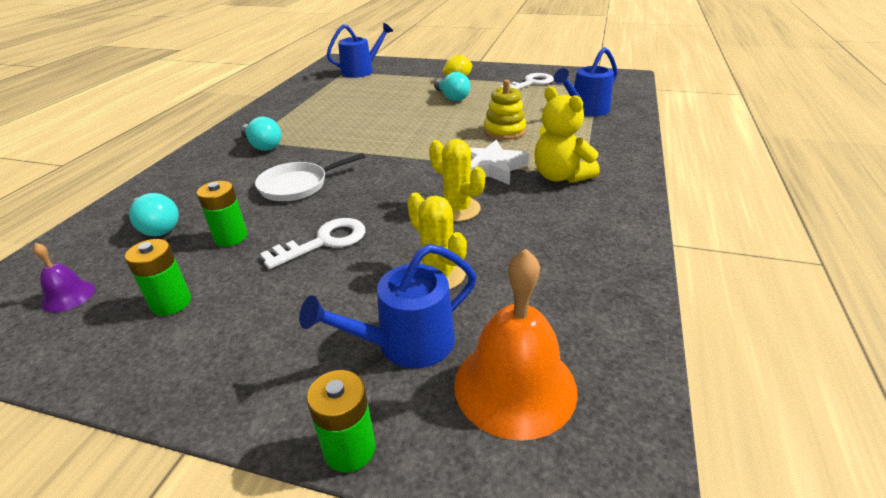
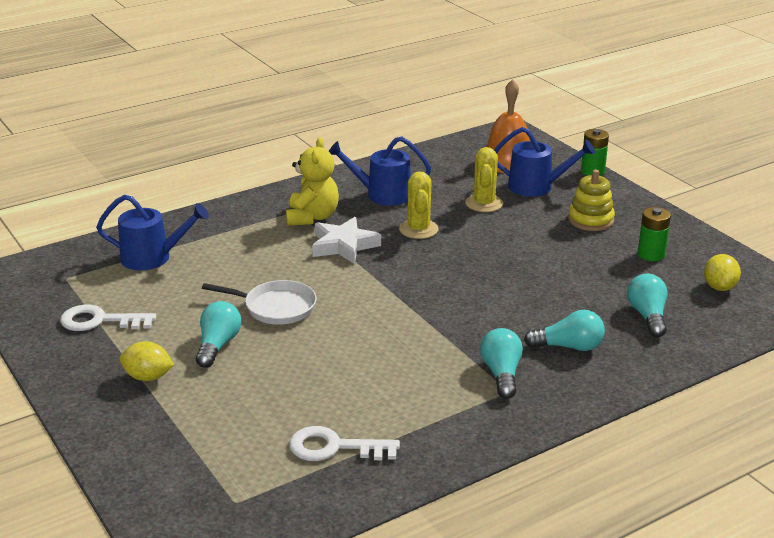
camera: 140 degrees left, 5 degrees down
purple bell [33,243,95,313] -> yellow lemon [704,254,741,291]
green battery [197,181,248,247] -> none
white pan [255,153,365,201] -> white pan moved to [202,280,317,325]
white key [260,218,366,269] -> white key moved to [289,426,400,461]
blue watering can [327,23,393,78] -> blue watering can moved to [329,137,431,206]
yellow stacking toy [484,80,526,140] -> yellow stacking toy moved to [568,170,615,231]
none -> turquoise light bulb [524,310,605,351]

